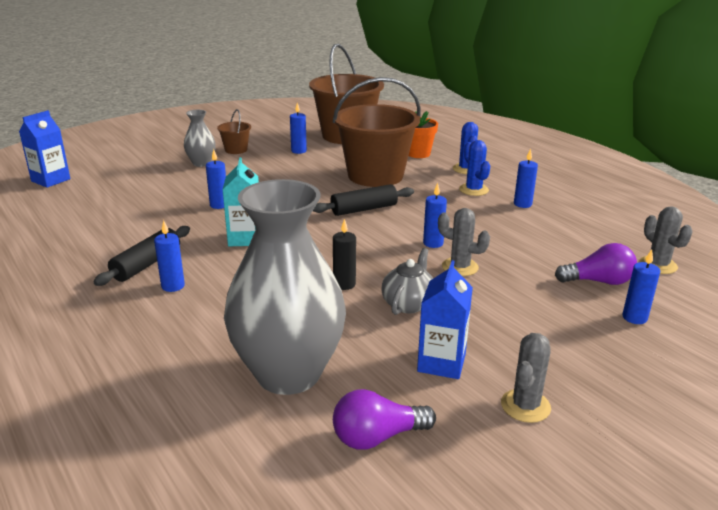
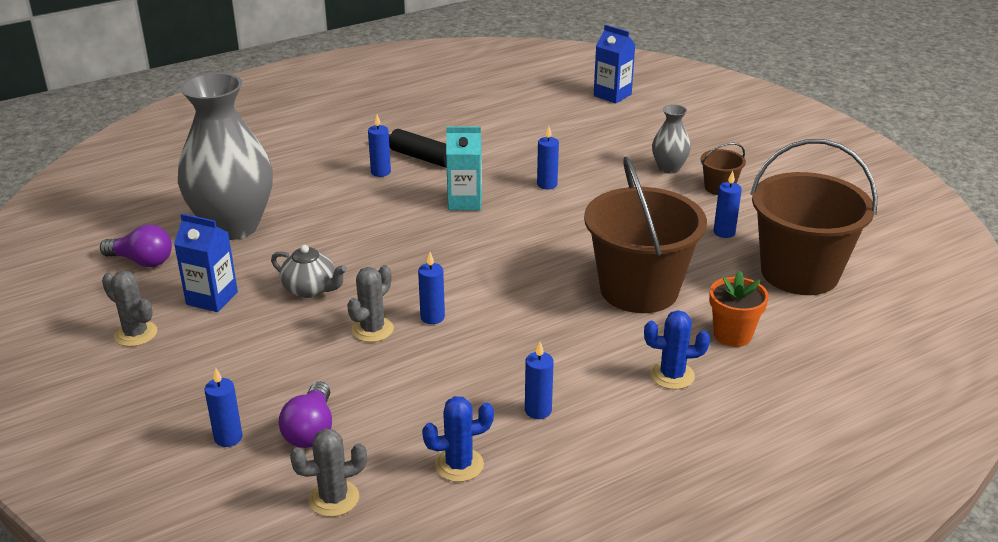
camera: 95 degrees right, 5 degrees up
black rolling pin [313,184,414,216] -> none
black candle [333,219,356,290] -> none
purple light bulb [333,389,436,450] -> purple light bulb turned 120 degrees clockwise [100,225,172,267]
blue cactus [459,140,490,196] -> blue cactus moved to [422,396,494,482]

